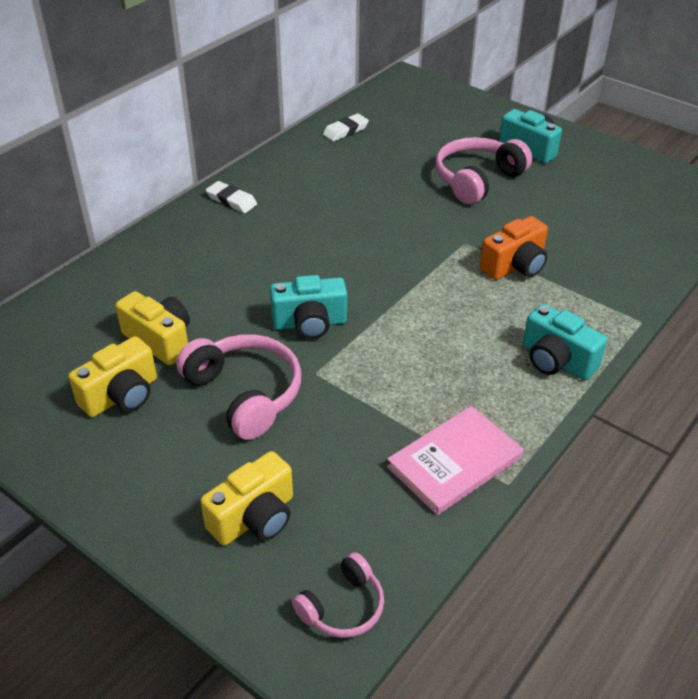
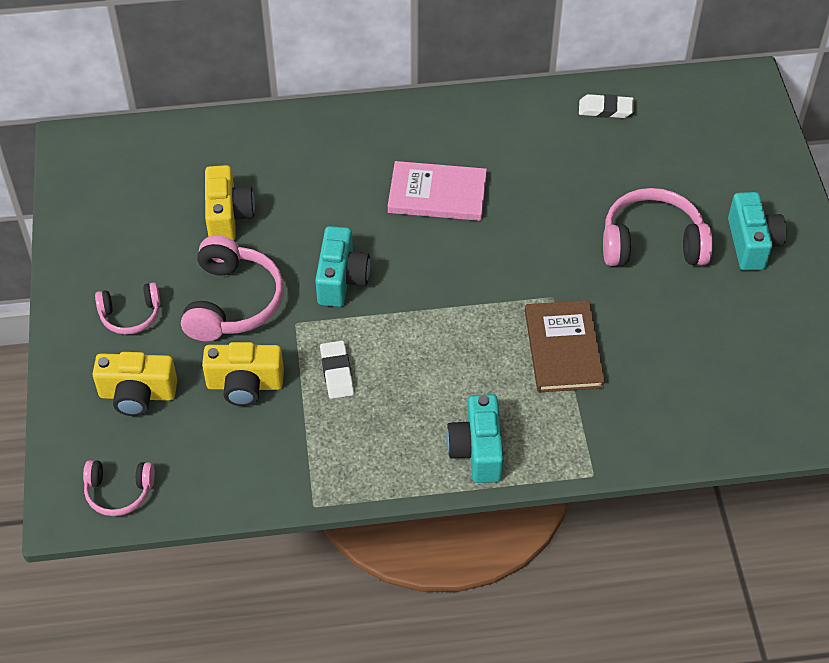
camera: 45 degrees right, 10 degrees up
yellow camera [68,336,157,417] -> yellow camera moved to [202,342,284,406]
white eraser [206,181,257,213] -> white eraser moved to [320,341,354,399]
turquoise camera [270,275,347,339] -> turquoise camera turned 120 degrees counterclockwise [315,226,370,307]
pink book [387,406,524,515] -> pink book moved to [388,161,487,221]
orange camera [480,216,548,280] -> brown book [525,300,605,393]
none -> pink headphones [95,282,161,335]

